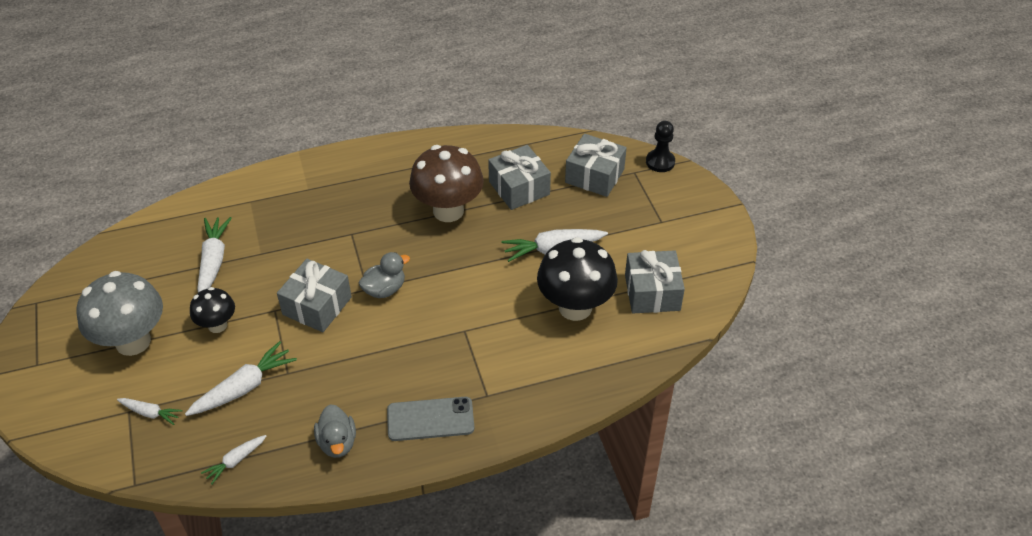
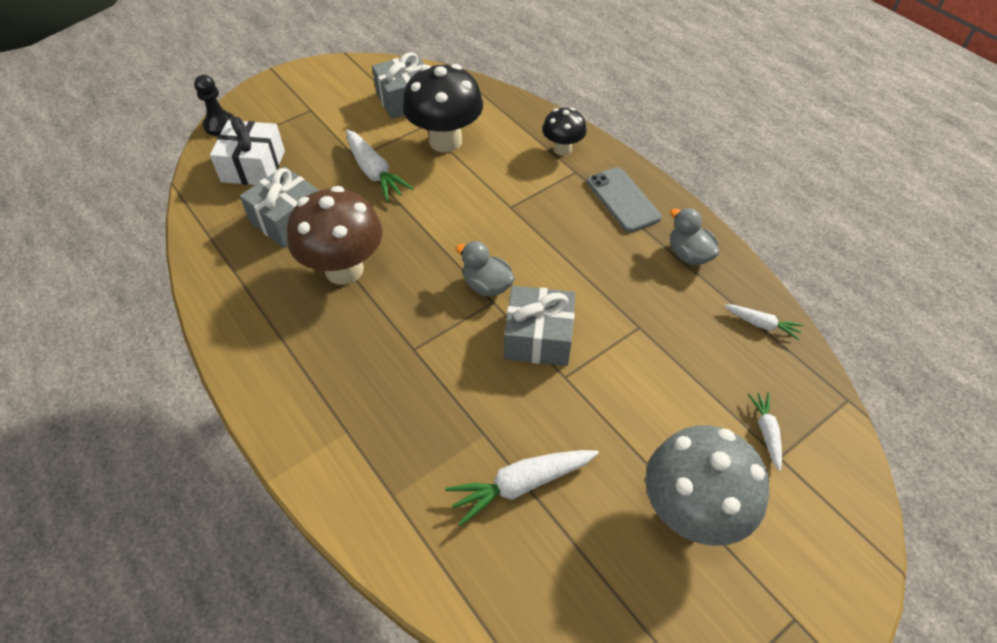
camera: 110 degrees left, 5 degrees up
white carrot [185,341,297,416] -> none
black mushroom [190,287,235,333] -> black mushroom moved to [542,108,587,156]
grey duck [314,404,356,458] -> grey duck turned 90 degrees counterclockwise [670,208,719,265]
grey gift [565,134,627,197] -> white gift [210,117,285,185]

